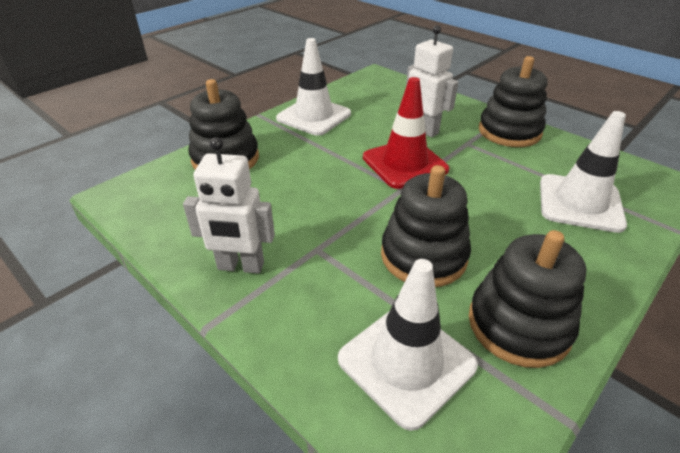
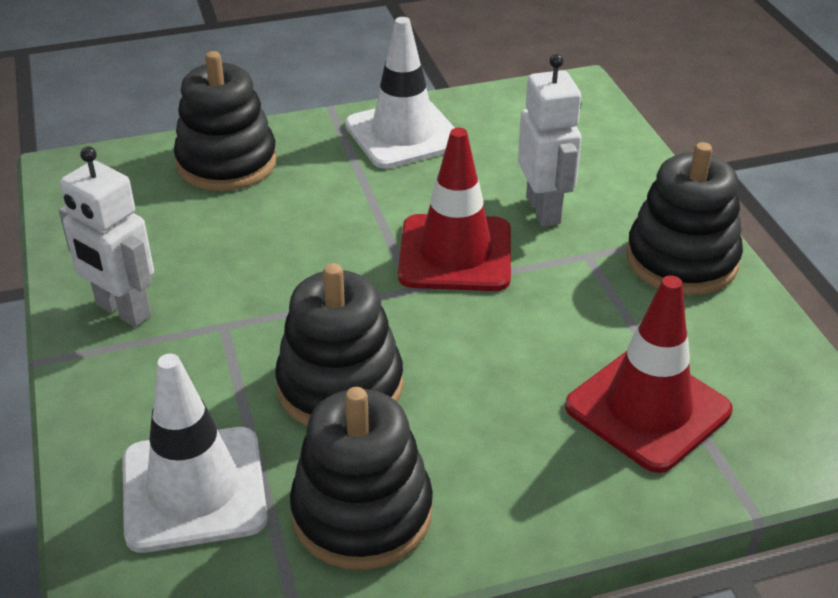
camera: 30 degrees right, 0 degrees up
white traffic cone [540,111,627,233] -> red traffic cone [565,275,733,473]

